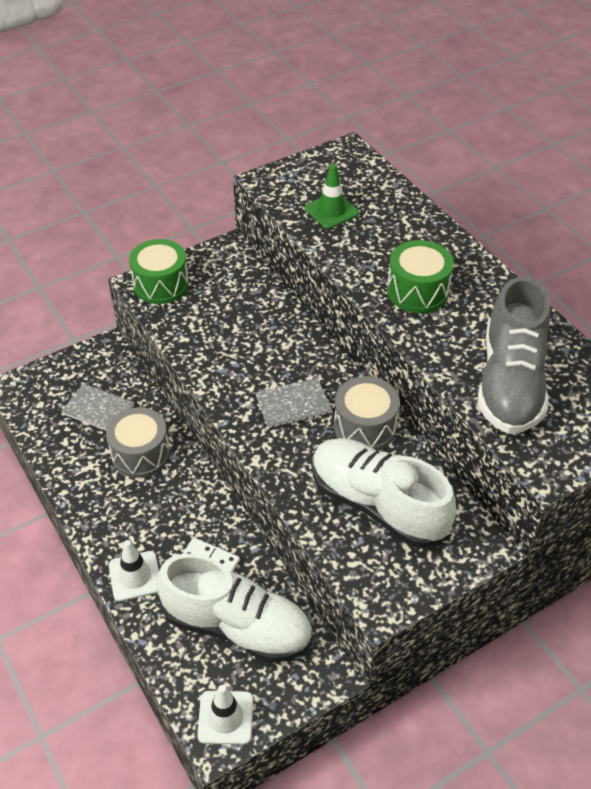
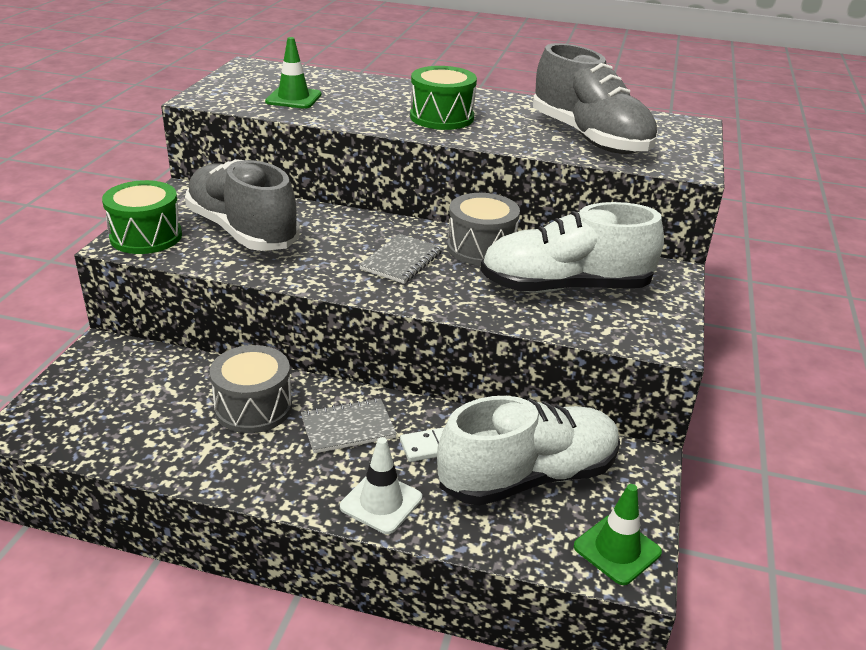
camera: 45 degrees left, 15 degrees down
grey notebook [61,383,135,430] -> grey notebook moved to [301,398,397,453]
white traffic cone [197,685,253,745] -> green traffic cone [574,484,662,585]
none -> grey shoe [185,159,300,251]

